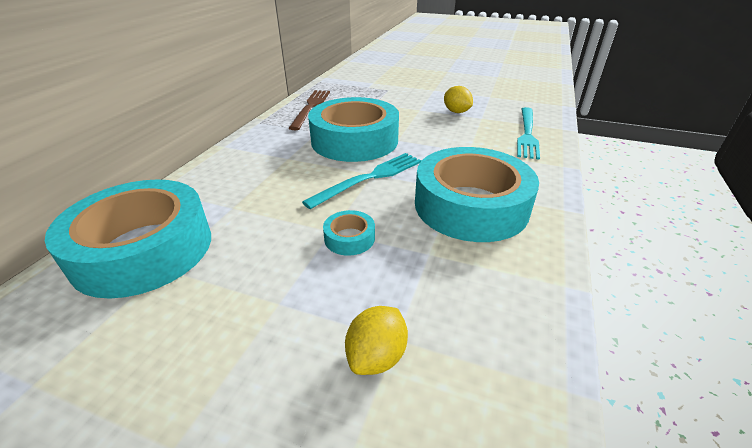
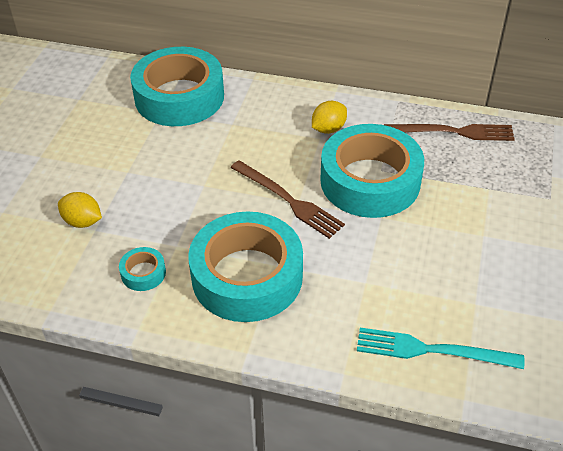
camera: 85 degrees right, 10 degrees up
turquoise fork [302,153,421,209] -> brown fork [231,160,345,239]
turquoise tape [323,210,375,256] -> turquoise tape moved to [119,247,166,291]
yellow lemon [444,86,473,113] -> yellow lemon moved to [312,101,347,134]

